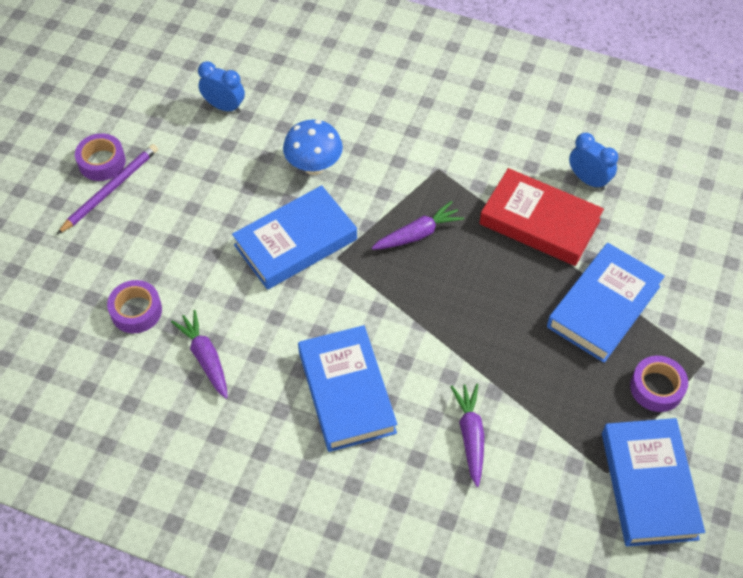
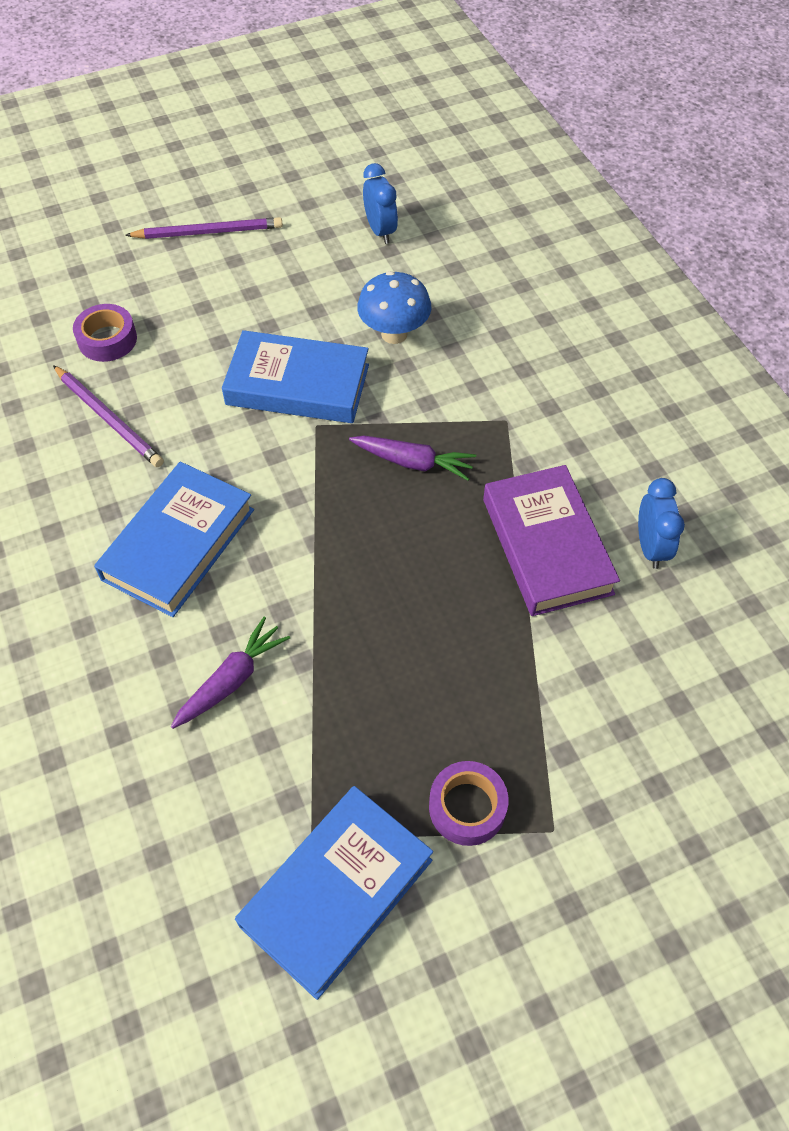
camera: 45 degrees right, 0 degrees up
purple tape [75,133,126,181] -> none
purple carrot [171,310,228,399] -> purple pencil [53,365,164,467]
red book [479,168,604,266] -> purple book [483,465,620,616]
blue book [547,243,665,363] -> none

